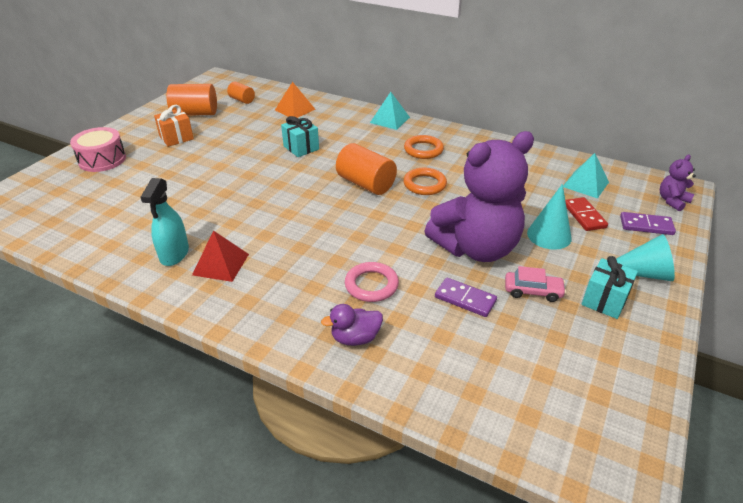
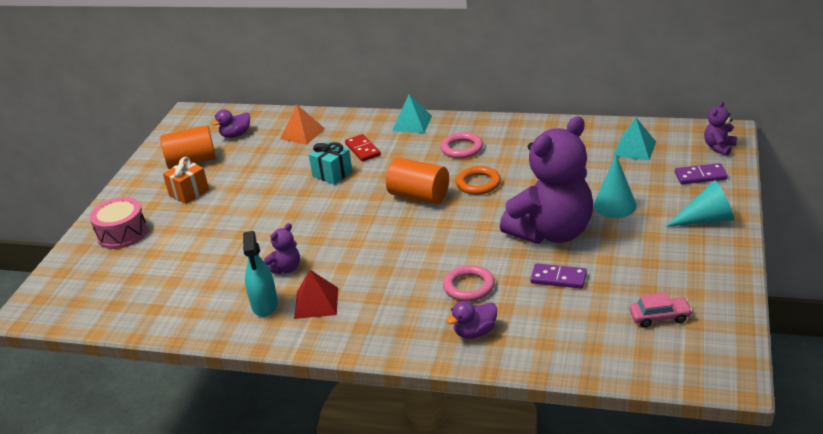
camera: 10 degrees left, 5 degrees down
orange cylinder [227,82,255,104] -> purple duck [211,110,250,138]
orange ring [404,135,444,159] -> pink ring [441,132,483,159]
pink car [505,266,566,302] -> pink car moved to [630,292,692,328]
red domino [565,197,608,231] -> red domino moved to [345,134,381,162]
turquoise gift [582,256,638,319] -> none
none -> purple teddy bear [264,223,300,274]

